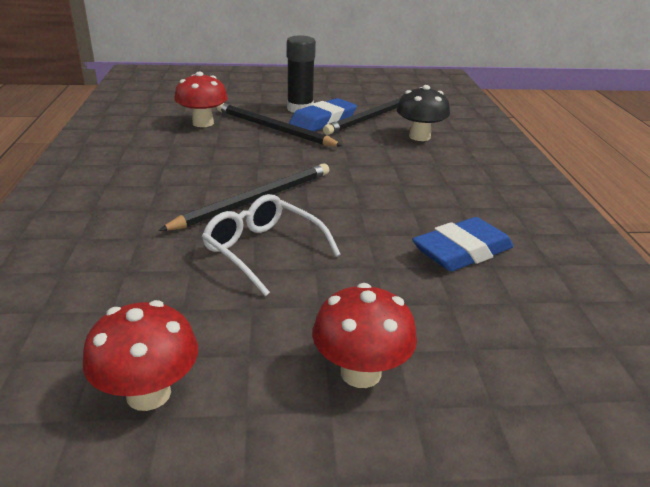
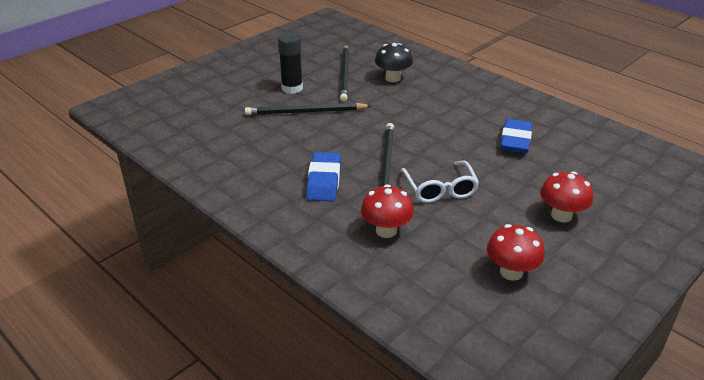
camera: 40 degrees left, 5 degrees up
red mushroom [174,72,228,127] -> red mushroom moved to [361,184,414,238]
white glasses [202,194,341,296] -> white glasses turned 105 degrees counterclockwise [401,161,479,203]
blue eraser [289,98,357,131] -> blue eraser moved to [306,152,341,202]

